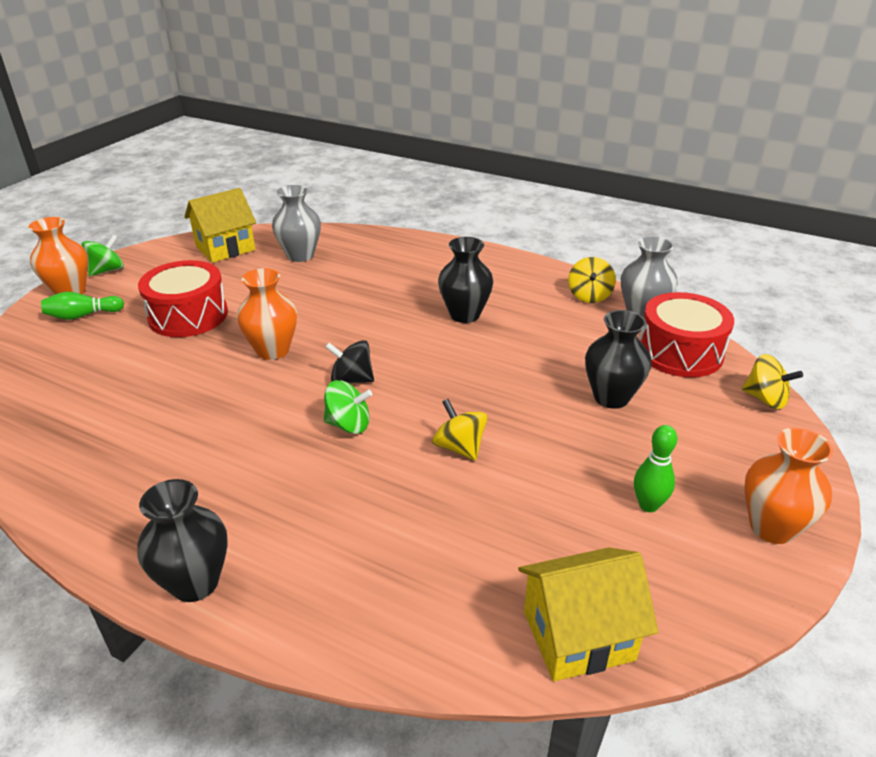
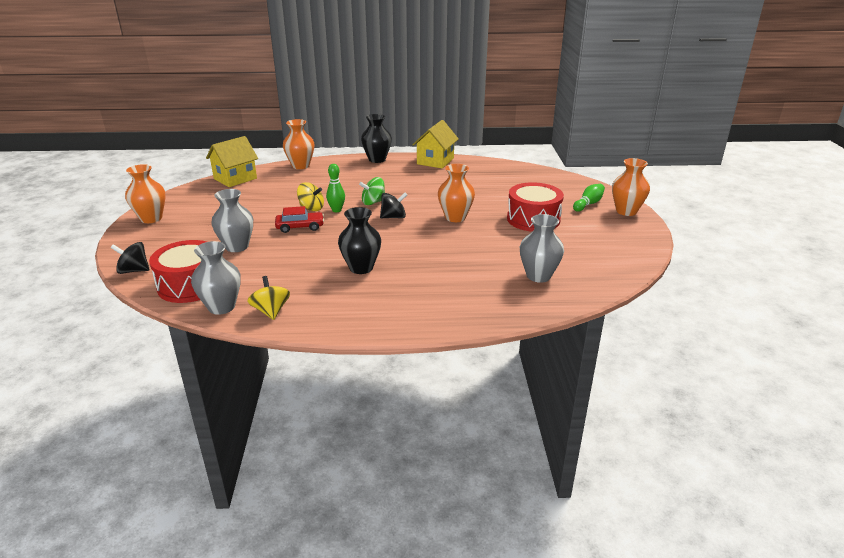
camera: 150 degrees right, 5 degrees down
green spinning top [82,235,124,276] -> none
yellow house [184,188,256,263] -> yellow house moved to [412,120,459,169]
black vase [585,310,651,409] -> grey vase [211,189,253,252]
green bowling pin [634,425,677,512] -> green bowling pin moved to [326,164,345,212]
yellow spinning top [742,354,803,409] -> black spinning top [111,242,150,274]
none -> red car [275,206,324,233]
none -> orange vase [283,119,314,169]

